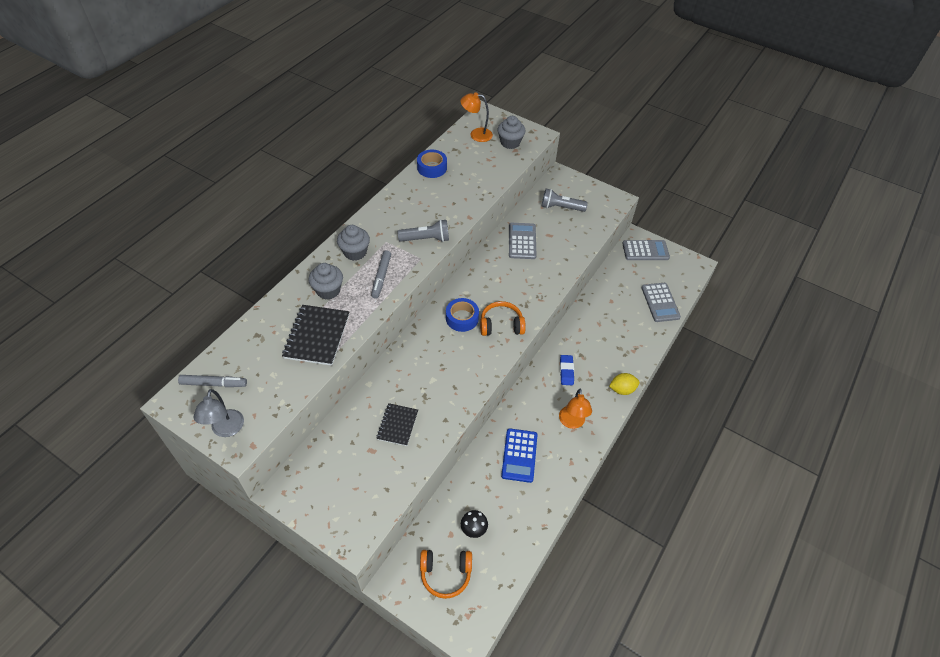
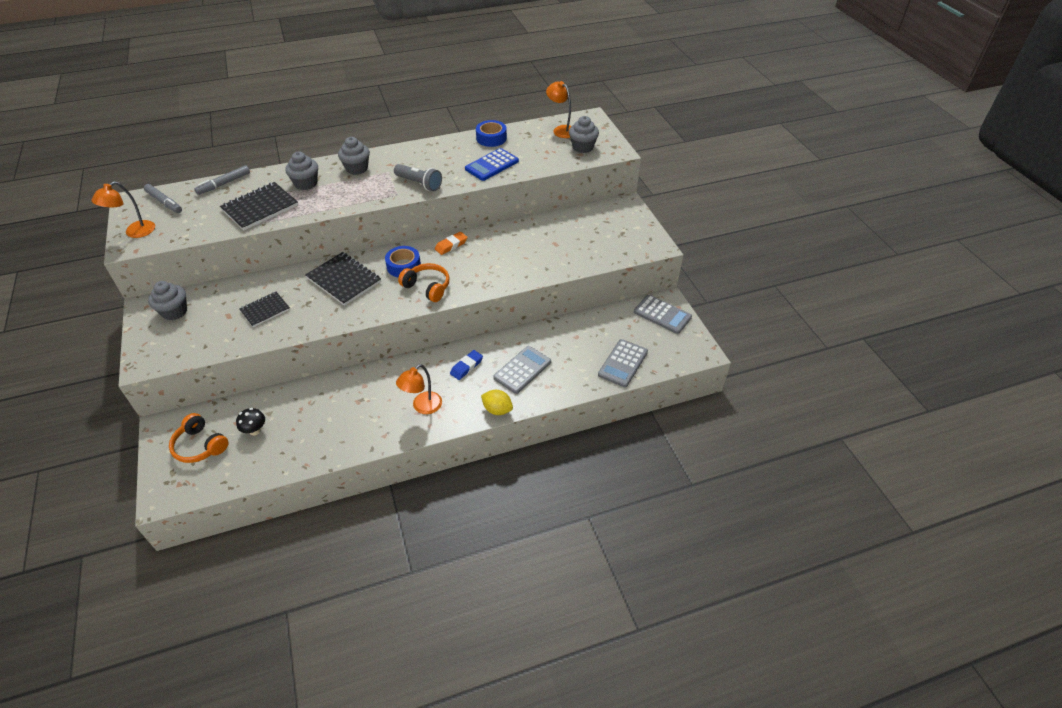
camera: 40 degrees right, 5 degrees down
grey lamp [194,389,244,437] -> orange lamp [92,181,155,238]
grey marker [371,250,391,299] -> grey marker moved to [194,165,250,195]
blue calculator [501,428,538,483] -> blue calculator moved to [465,148,519,181]
grey calculator [509,223,537,259] -> grey calculator moved to [493,346,551,394]
grey flashlight [542,189,588,212] -> none
none -> grey cupcake [148,281,187,320]
none -> black notebook [305,252,381,306]
none -> orange eraser [435,232,468,255]

